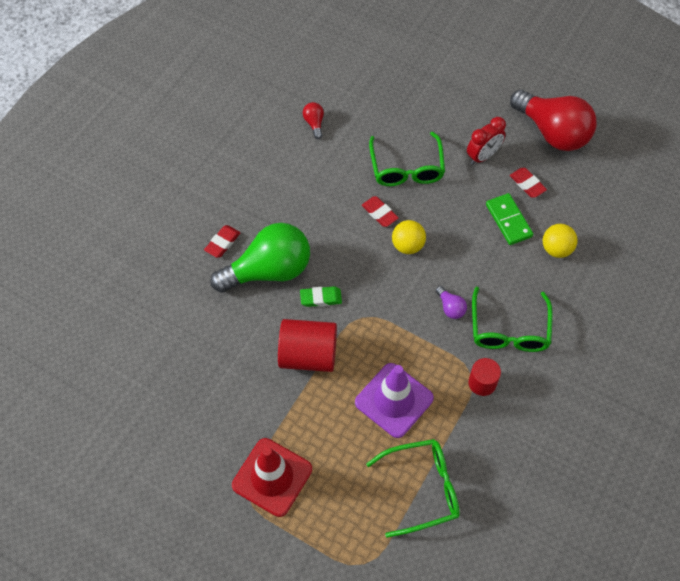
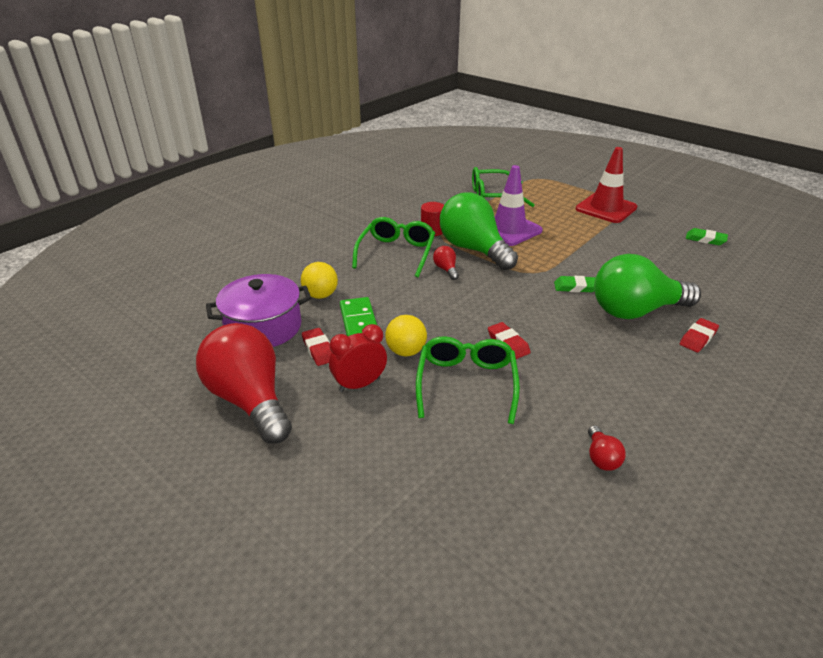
camera: 170 degrees left, 25 degrees down
red cylinder [278,319,337,372] -> none
yellow ball [392,220,426,254] -> yellow ball moved to [385,315,427,356]
purple light bulb [436,286,467,319] -> red light bulb [433,246,459,280]
none -> purple pot [206,274,311,347]
none -> green light bulb [440,192,518,270]
none -> green eraser [686,228,728,245]

